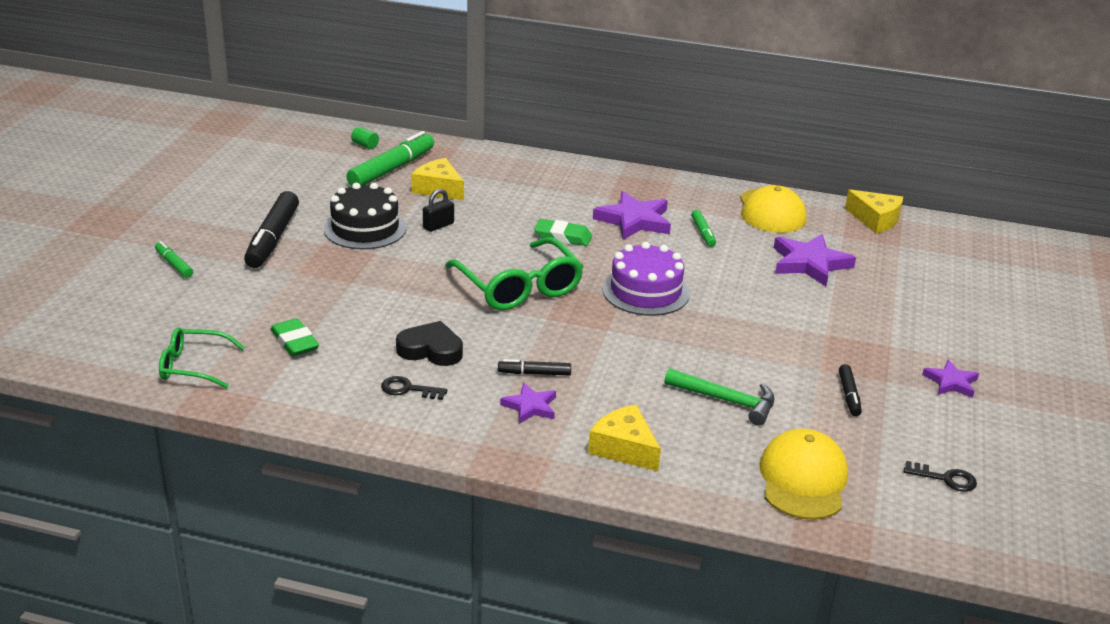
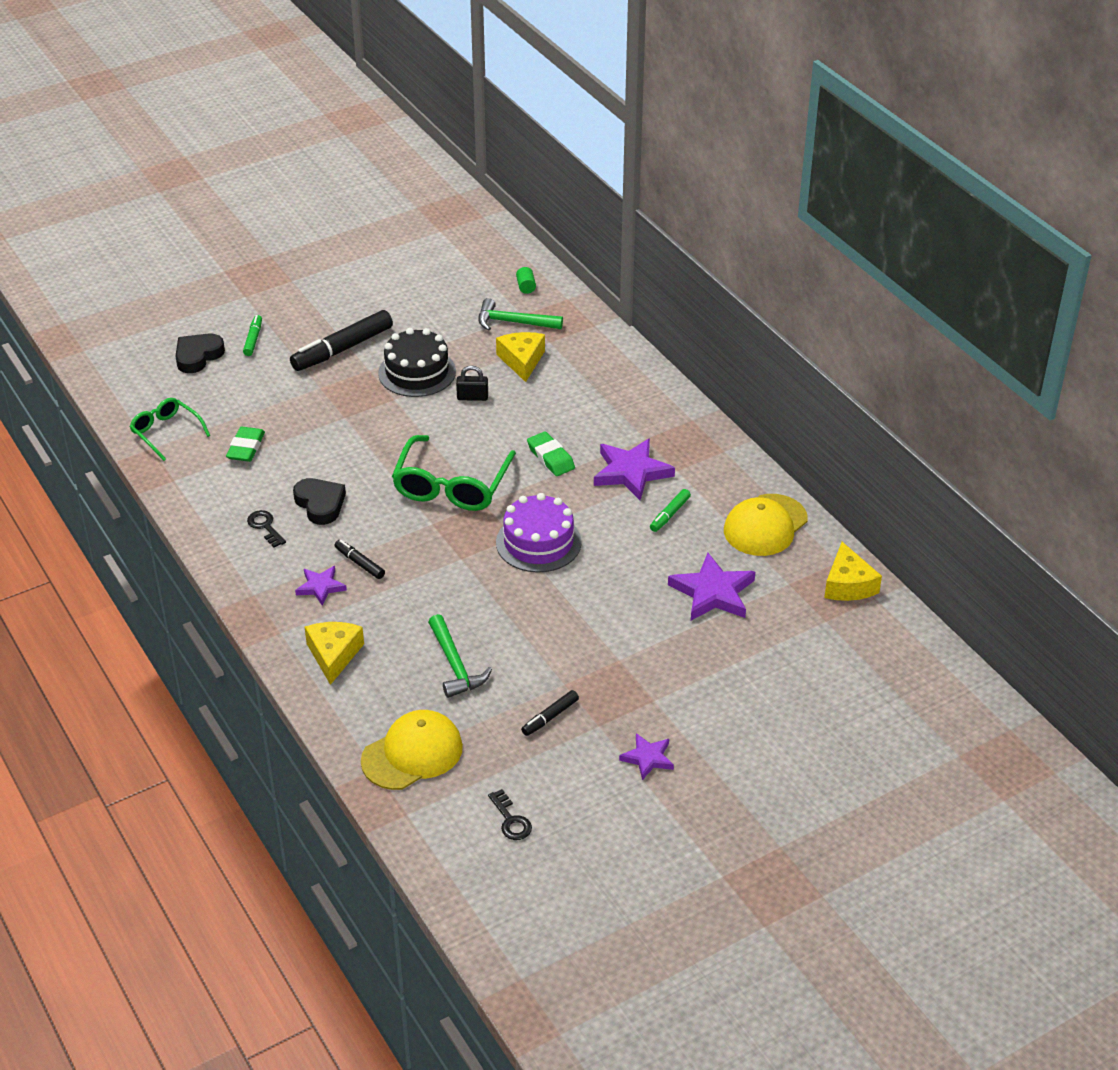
camera: 45 degrees right, 10 degrees up
green marker [346,131,434,186] -> green hammer [478,298,563,331]
none -> black heart [175,333,225,373]

